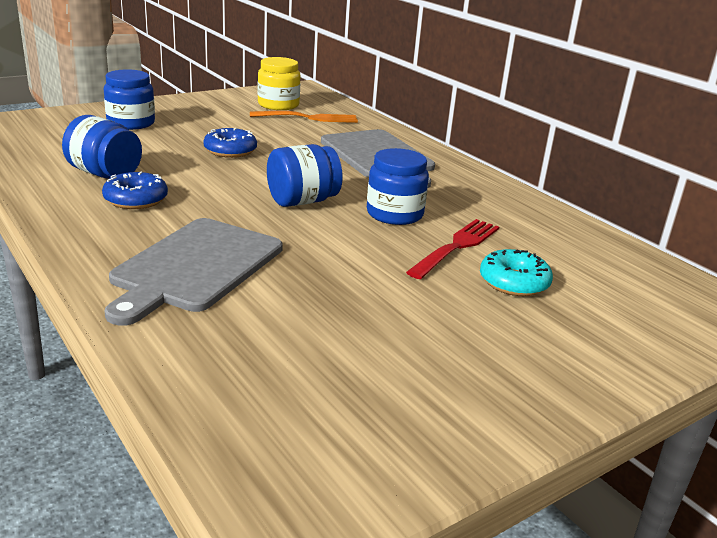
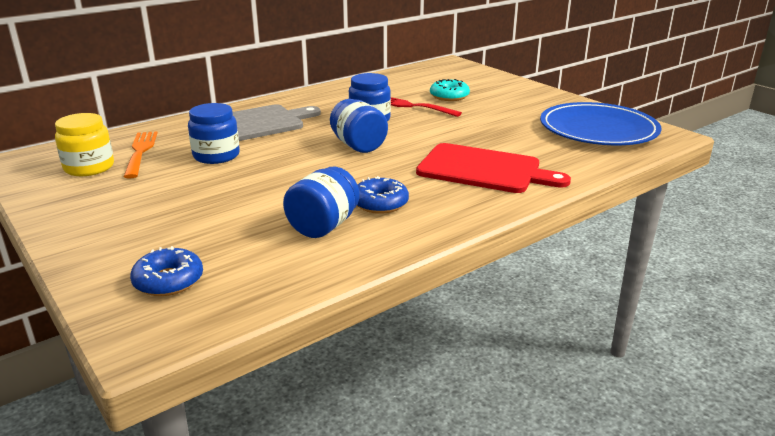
camera: 90 degrees left, 0 degrees up
blue jar [104,70,155,130] -> blue jar moved to [188,103,240,164]
grey cutting board [105,218,283,326] -> red cutting board [416,143,571,193]
blue donut [203,128,257,158] -> blue donut moved to [130,246,203,296]
none -> blue plate [540,102,662,145]

